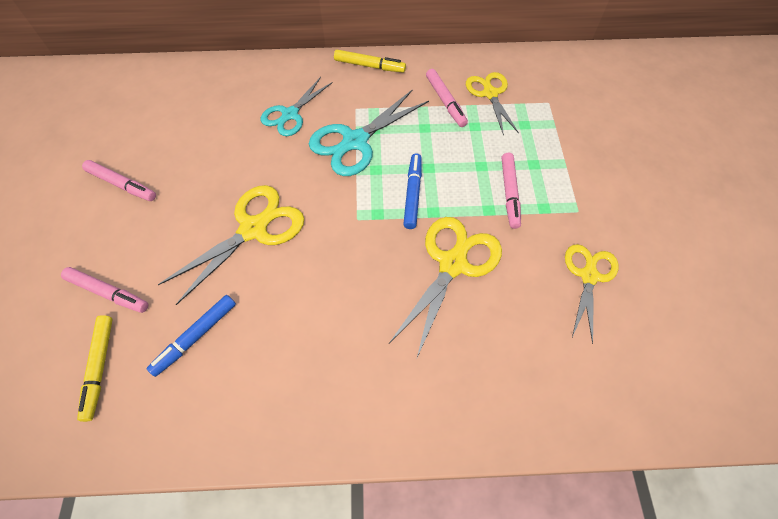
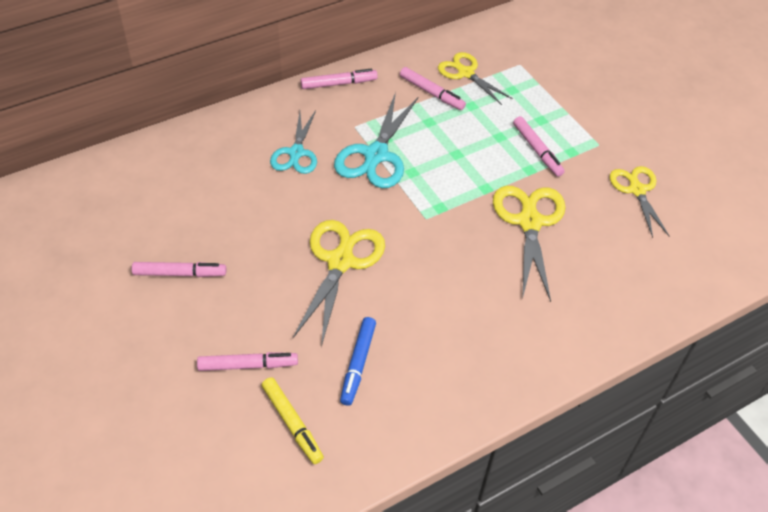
camera: 30 degrees left, 10 degrees down
yellow marker [334,50,406,73] -> pink marker [300,69,378,89]
blue marker [403,153,422,229] -> none

